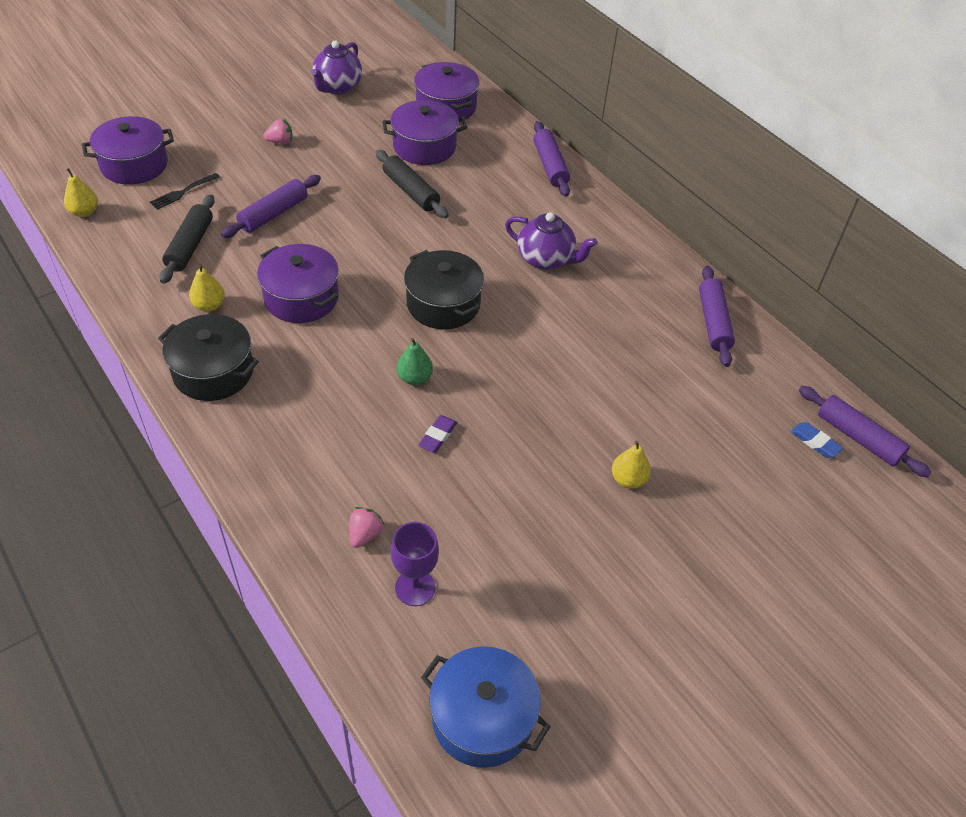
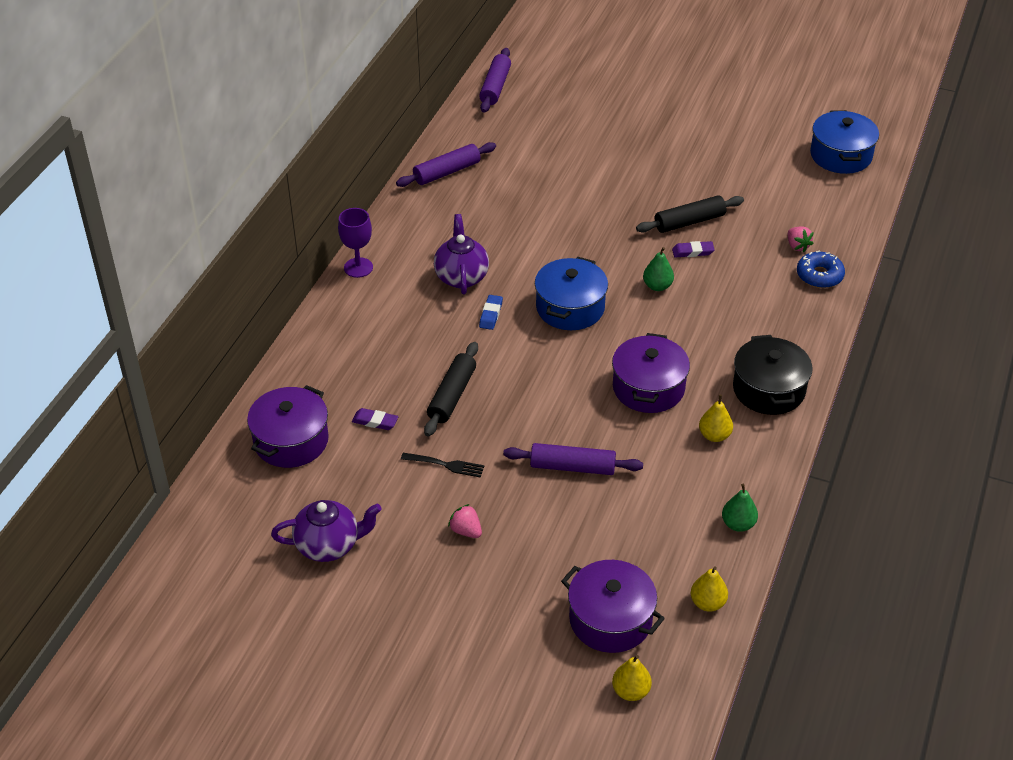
camera: 120 degrees left, 5 degrees down
black fork [150,173,220,210] -> black fork moved to [401,453,484,478]
black rolling pin [159,194,215,284] -> black rolling pin moved to [636,195,744,233]
pink strawberry [349,507,385,548] -> pink strawberry turned 105 degrees counterclockwise [788,226,814,252]
purple pot [382,100,467,165] -> purple eraser [352,408,398,430]
purple goblet [391,522,439,606] -> purple goblet moved to [338,208,373,278]
black pot [404,250,484,329] -> blue pot [535,257,608,330]
purple rolling pin [533,121,570,197] -> none
yellow pear [612,441,651,489] -> yellow pear moved to [612,655,652,701]
blue eraser [791,422,843,458] -> blue eraser moved to [479,295,503,330]
none -> green pear [722,484,758,532]
none -> blue donut [797,250,845,288]

